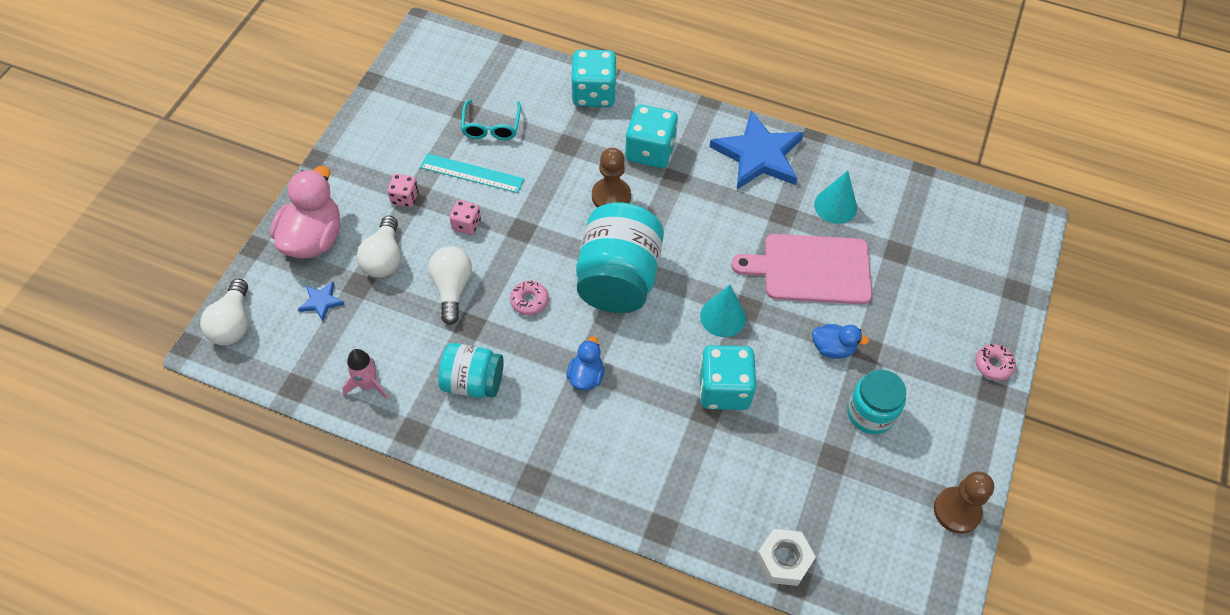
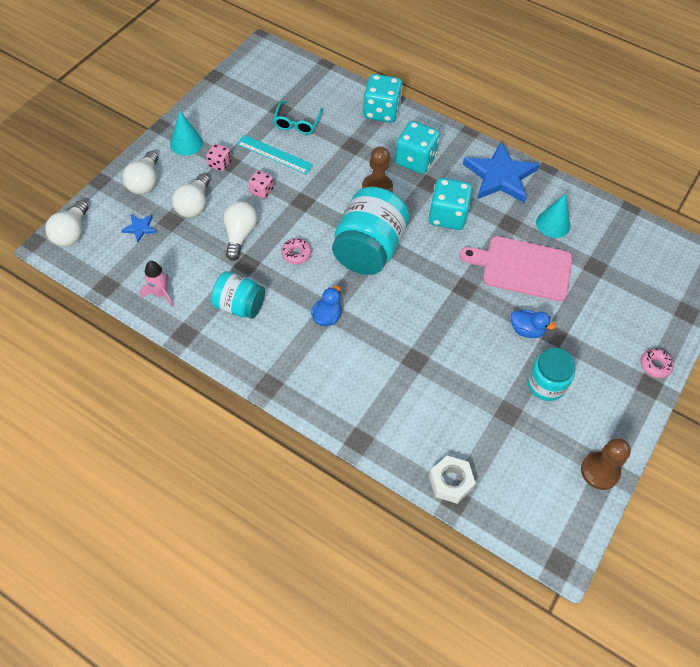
camera: 10 degrees right, 0 degrees up
pink duck [270,166,340,258] -> white light bulb [123,151,158,194]
turquoise dice [699,345,756,410] -> turquoise dice moved to [428,178,473,230]
turquoise cone [700,285,746,337] -> turquoise cone moved to [170,111,203,156]

